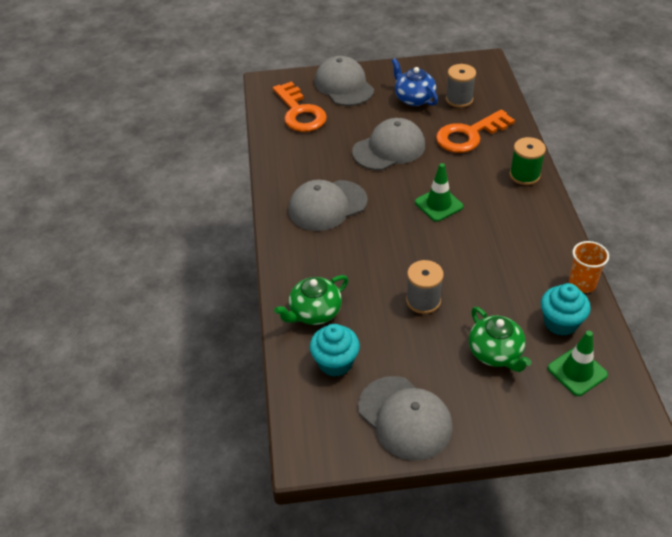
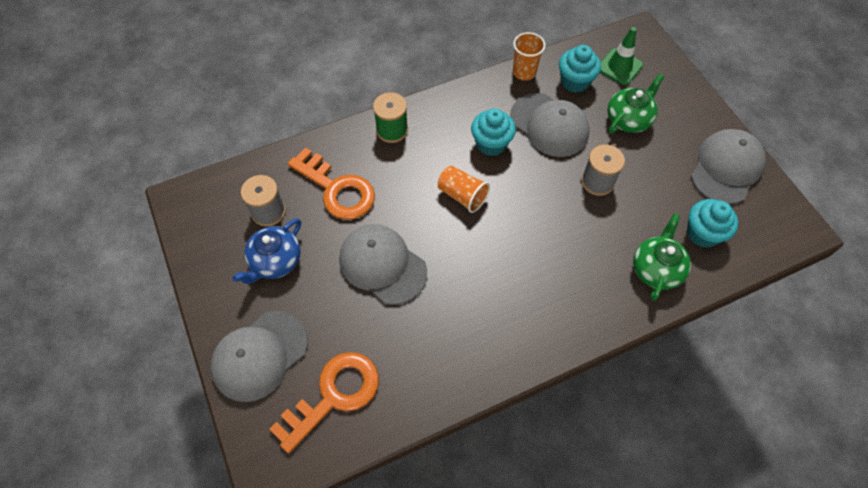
camera: 110 degrees left, 15 degrees up
green teapot [274,275,348,325] -> green teapot turned 105 degrees counterclockwise [633,214,691,301]
grey cap [288,180,368,231] -> grey cap moved to [510,93,590,157]
green traffic cone [415,163,463,222] -> orange cup [438,166,490,213]
none -> turquoise cupcake [471,108,516,156]

